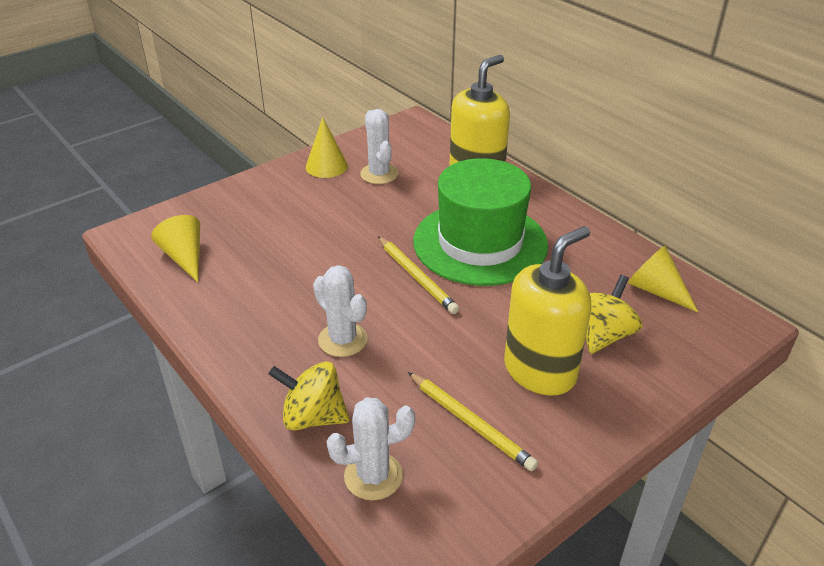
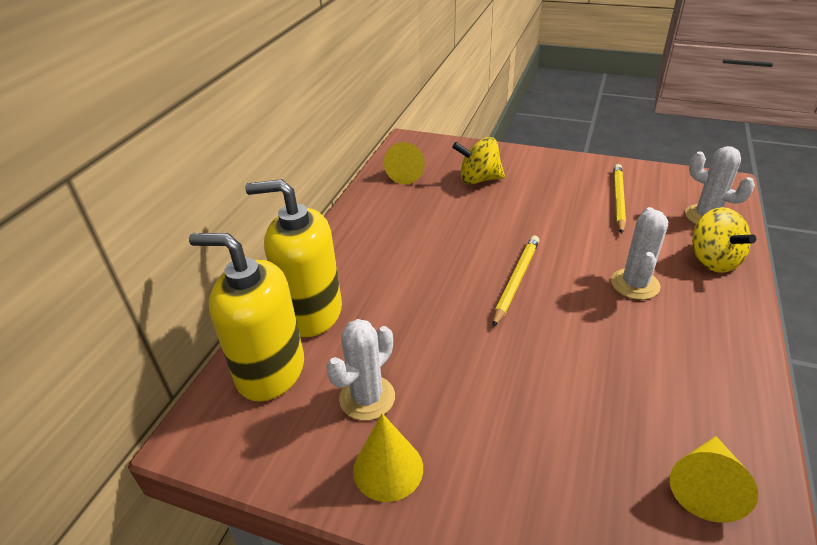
camera: 120 degrees left, 0 degrees up
green hat [413,158,548,286] -> none
yellow soap dispenser [504,226,591,396] -> yellow soap dispenser moved to [189,233,304,402]

